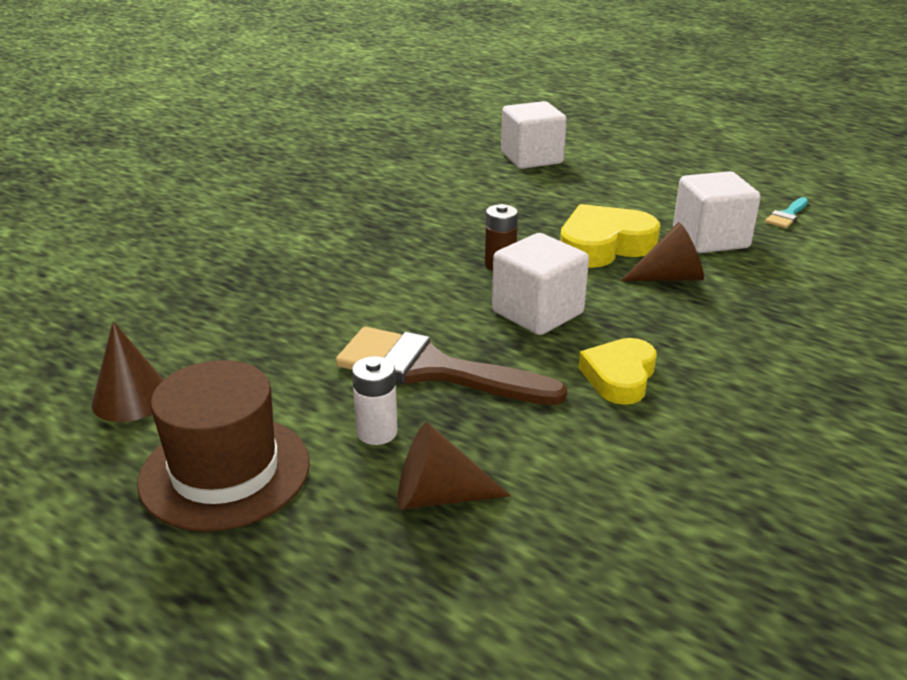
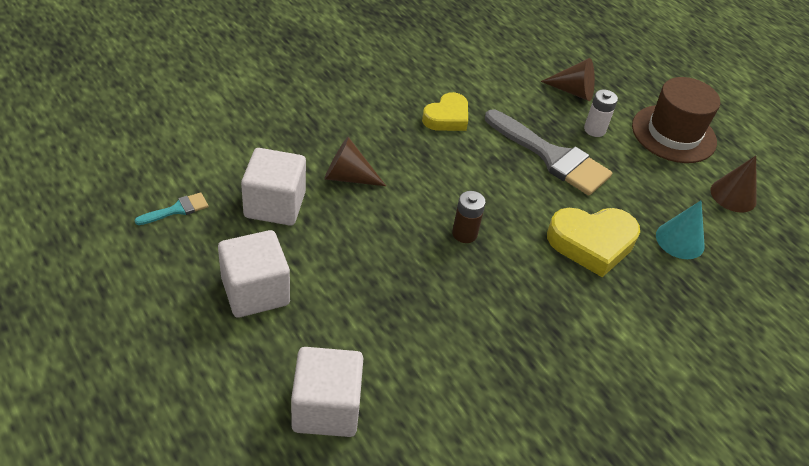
camera: 165 degrees left, 15 degrees up
brown brush [336,327,567,405] -> grey brush [485,110,612,196]
white cube [492,233,589,335] -> white cube moved to [218,230,290,318]
yellow heart [560,204,660,268] -> yellow heart moved to [547,208,640,277]
none -> turquoise cone [656,201,705,259]

